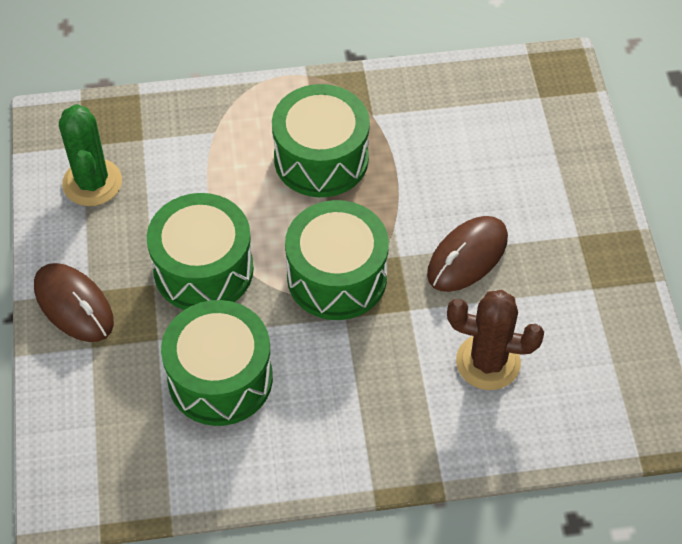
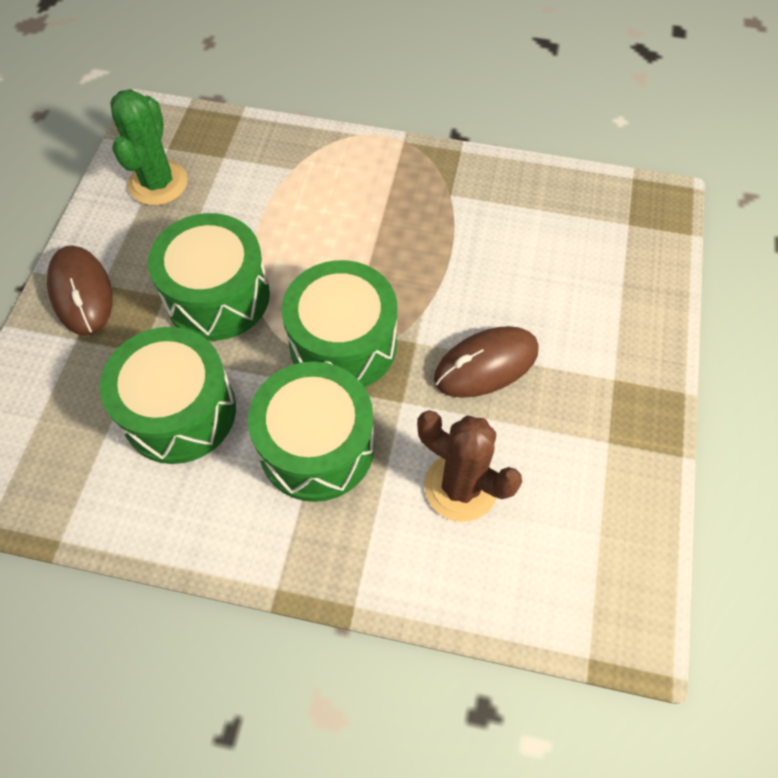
camera: 20 degrees right, 5 degrees up
green drum [272,84,370,197] -> green drum moved to [248,362,374,502]

